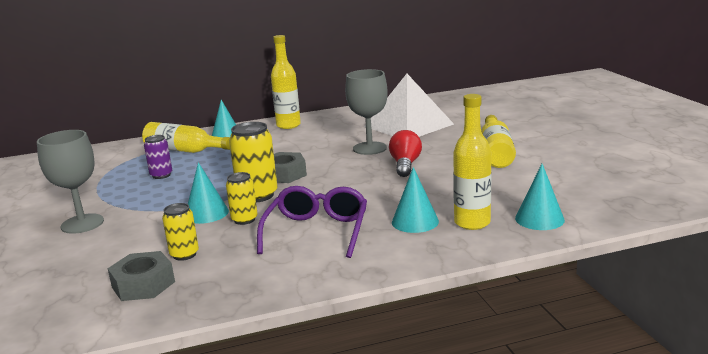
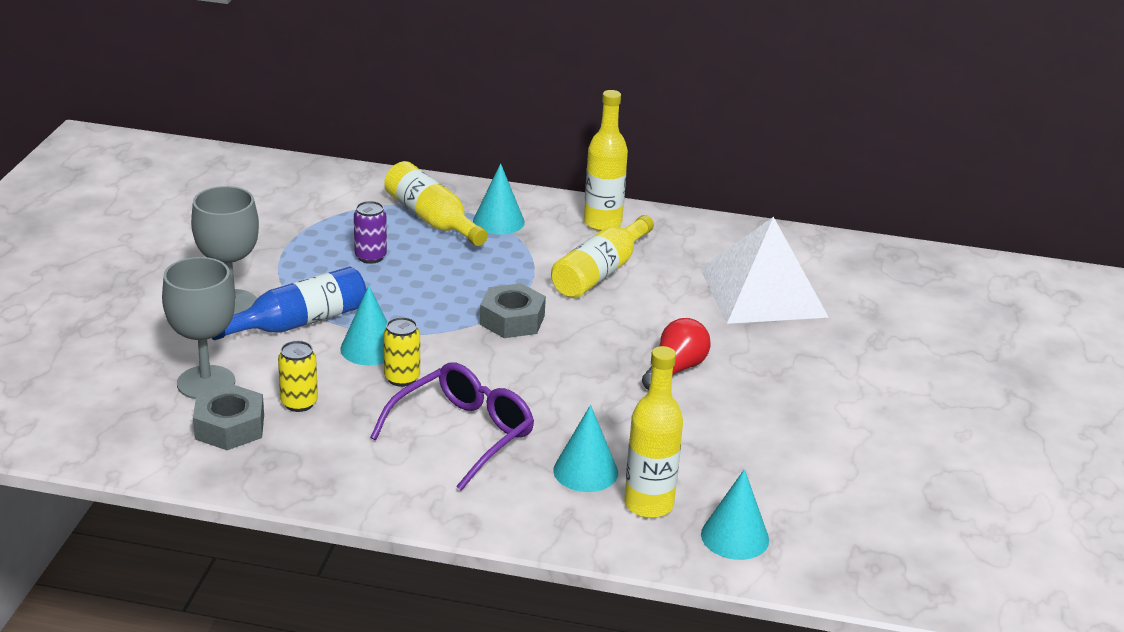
camera: 25 degrees right, 10 degrees up
yellow can [229,122,277,202] -> none
grey goblet [345,69,388,155] -> grey goblet moved to [162,257,235,399]
yellow bottle [481,115,516,168] -> yellow bottle moved to [551,215,654,298]
none -> blue bottle [212,267,366,340]

